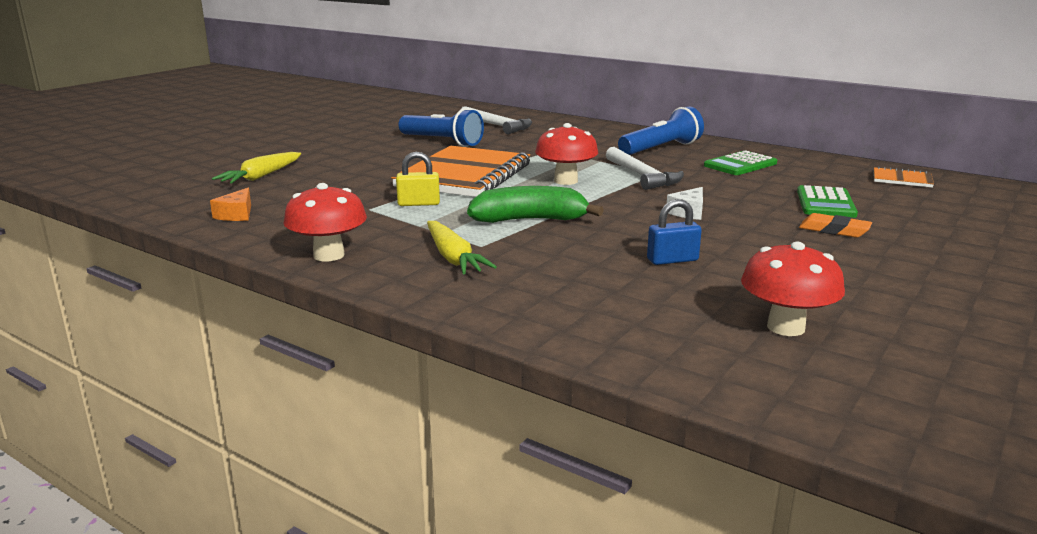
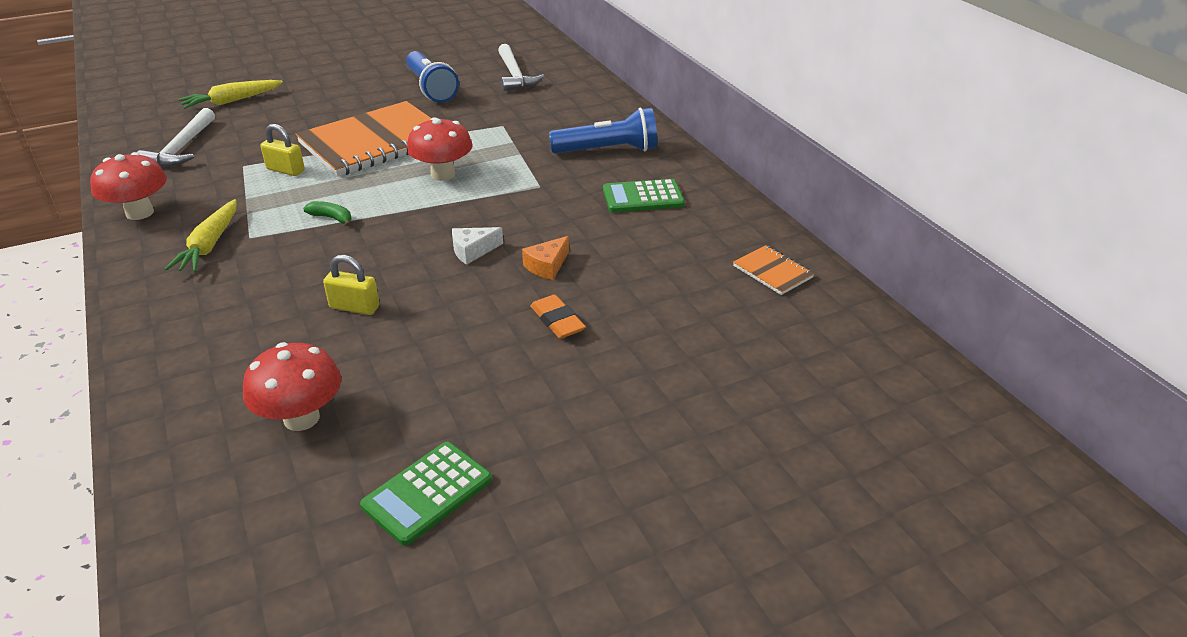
camera: 30 degrees right, 15 degrees up
orange cheese [210,188,251,221] -> orange cheese moved to [522,236,569,280]
green banana [467,186,604,223] -> green banana [303,201,352,226], size x0.47
white hammer [606,147,684,190] -> white hammer moved to [137,108,215,167]
blue padlock [647,199,702,265] -> yellow padlock [323,255,380,315]
green calculator [797,185,858,218] -> green calculator moved to [360,442,492,546]

